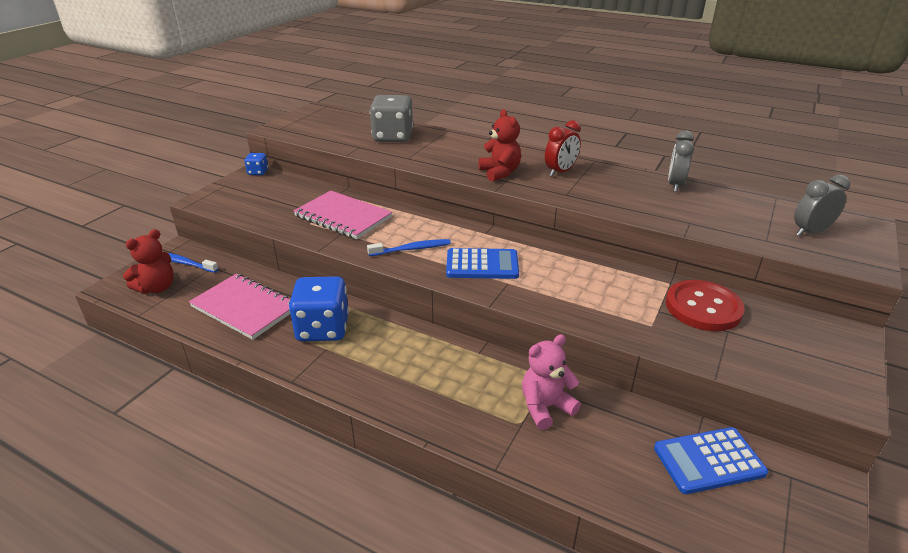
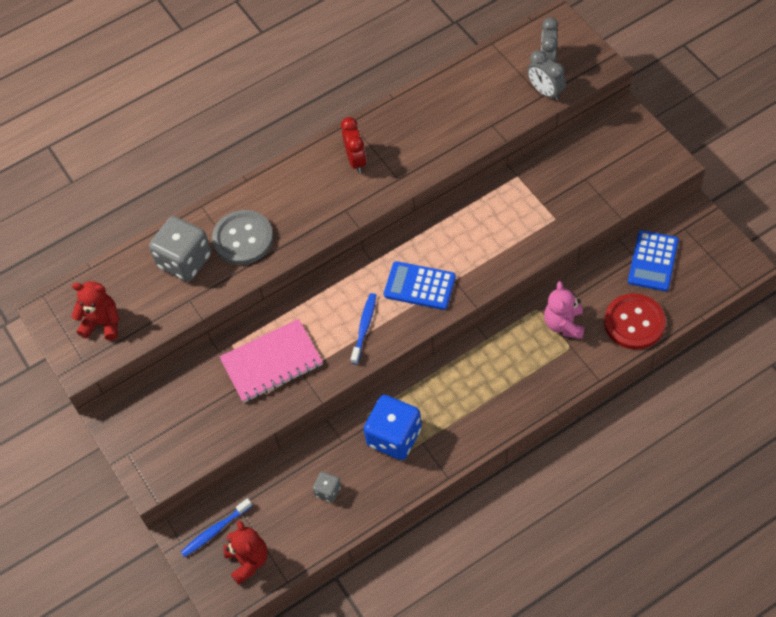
camera: 55 degrees left, 25 degrees up
pink notebook [189,274,291,340] -> grey dice [313,472,341,503]
blue dice [245,153,268,175] -> none
blue calculator [446,248,519,279] -> blue calculator turned 105 degrees counterclockwise [384,261,456,310]
red teddy bear [479,109,521,182] -> red teddy bear moved to [71,281,120,341]
red button [666,280,745,331] -> red button moved to [604,293,666,350]
grey clock [668,131,694,192] -> grey clock moved to [527,50,566,101]
none -> grey button [212,210,273,265]

